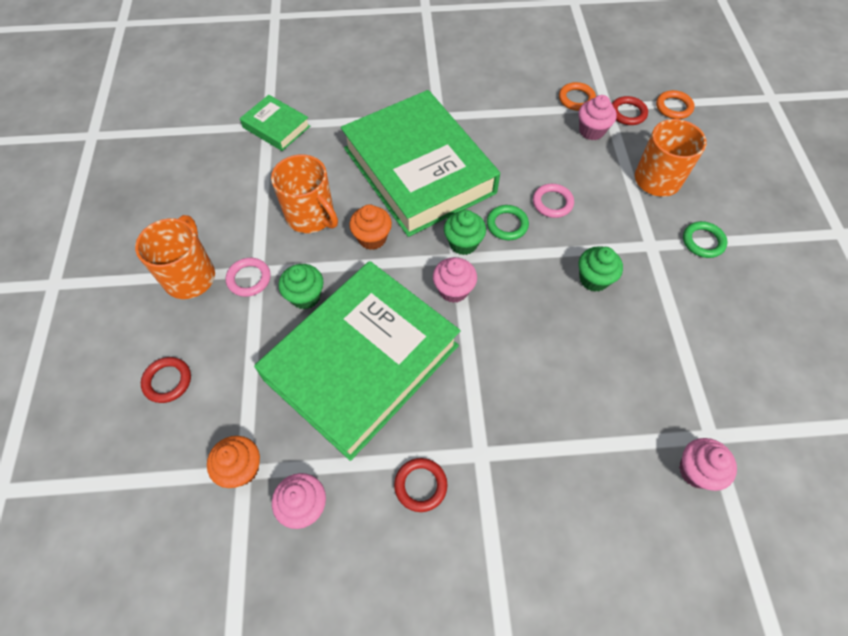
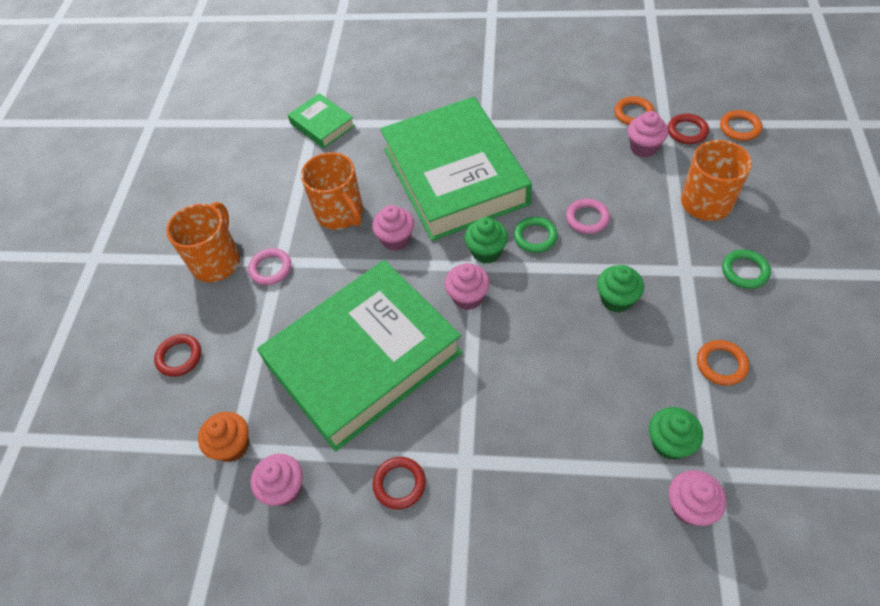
camera: 15 degrees right, 5 degrees down
green cupcake [278,264,324,309] -> green cupcake moved to [649,407,703,460]
orange cupcake [349,204,392,250] -> pink cupcake [372,205,414,251]
none -> orange ring [697,340,749,386]

